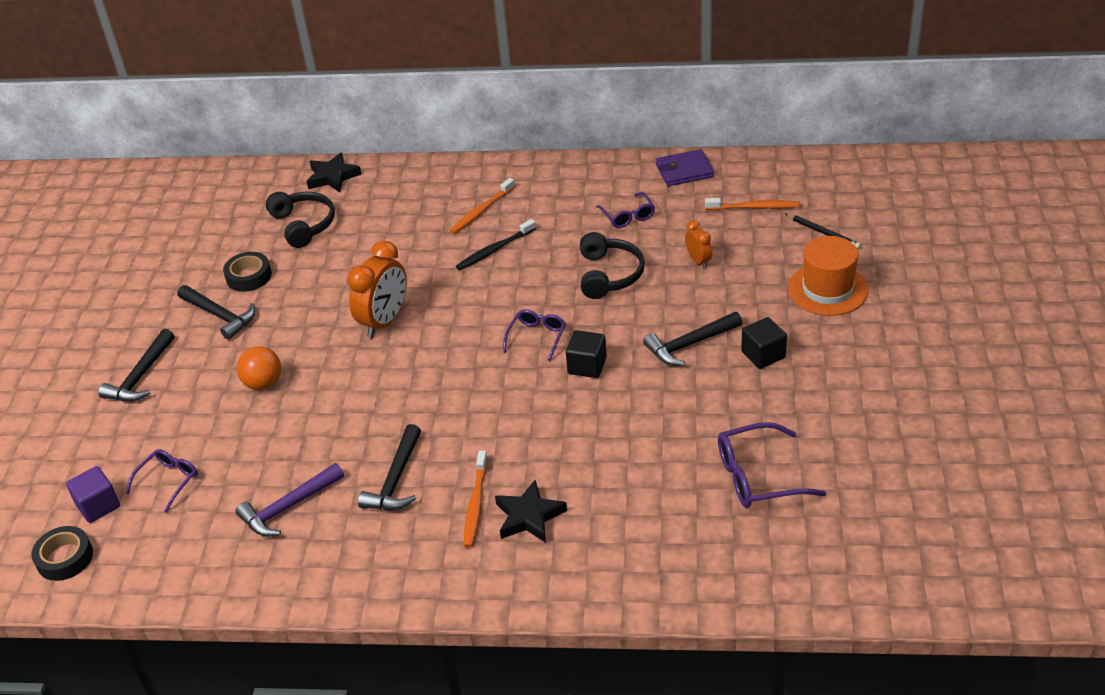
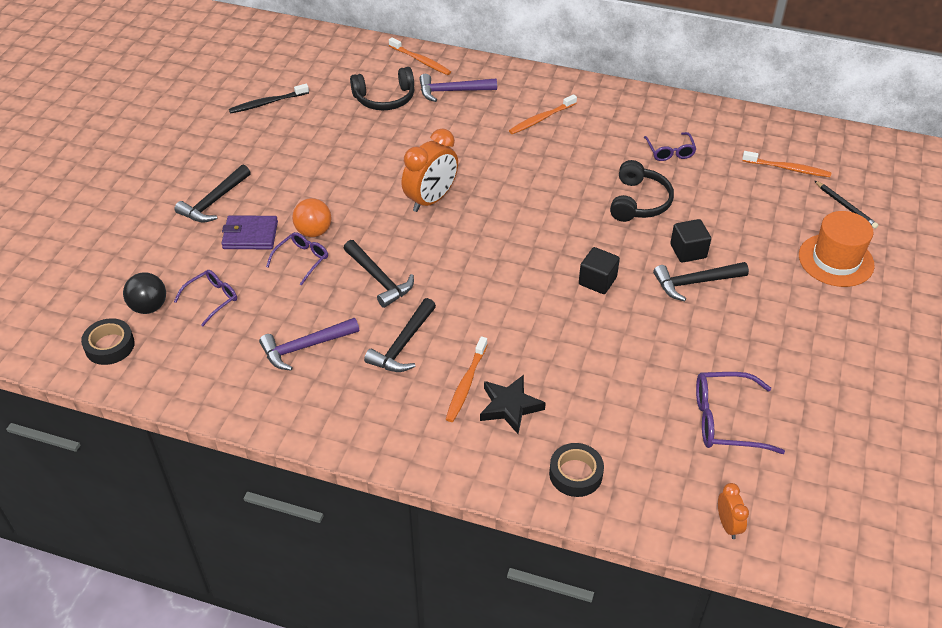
camera: 10 degrees right, 5 degrees up
purple cube [66,466,120,523] -> black ball [123,272,166,314]
black hammer [178,285,255,340] -> black hammer moved to [343,240,414,308]
black tape [223,252,272,292] -> black tape moved to [549,443,604,497]
black headphones [266,192,335,248] -> black headphones turned 90 degrees clockwise [350,67,414,110]
black star [307,152,362,192] -> orange toothbrush [389,37,451,75]
black toothbrush [456,219,536,270] -> black toothbrush moved to [229,84,309,113]
purple glasses [503,309,566,362] -> purple glasses moved to [266,232,328,286]
purple wallet [656,149,714,186] -> purple wallet moved to [221,215,278,249]
orange clock [685,220,712,268] -> orange clock moved to [718,483,749,539]
black cube [741,317,787,369] -> black cube moved to [670,219,711,263]
none -> purple hammer [419,74,497,102]

